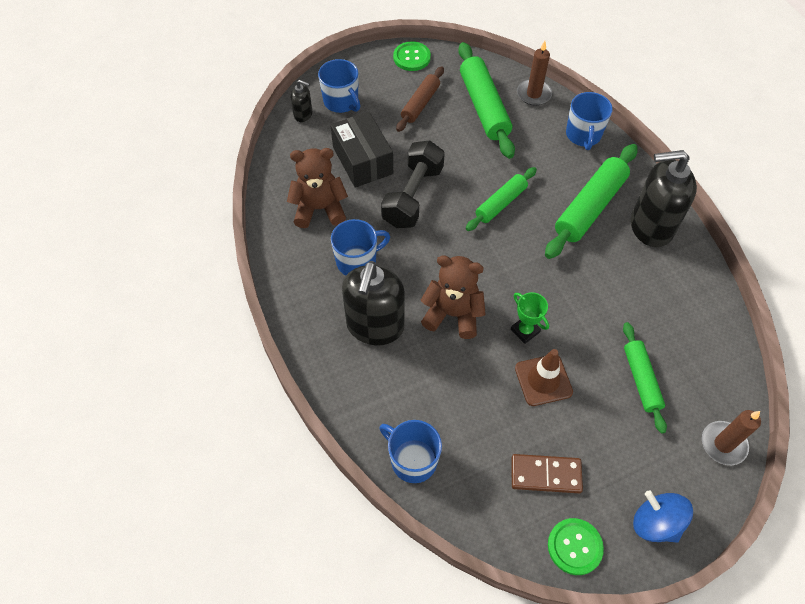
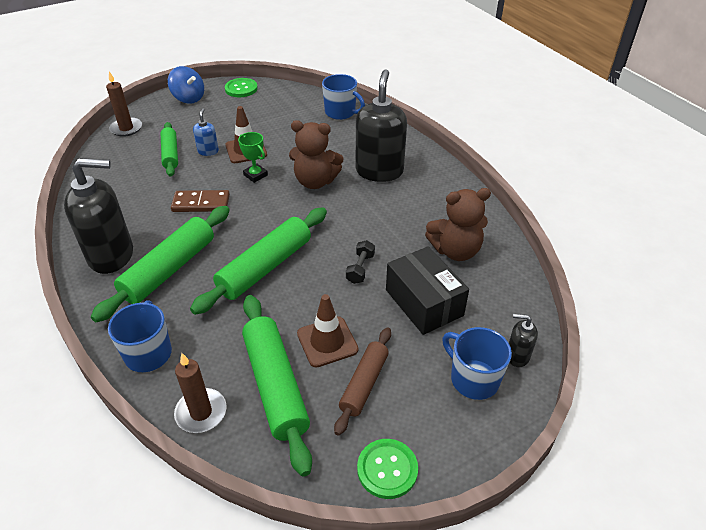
camera: 175 degrees right, 15 degrees down
blue mug [331,219,390,275] -> none
black dumbbell [381,140,445,228] -> black dumbbell [346,240,375,284], size x0.48
green rolling pin [466,167,537,231] -> green rolling pin [190,207,327,315], size x1.62
brown domino [512,454,583,493] -> brown domino moved to [171,190,230,212]
none -> blue soap dispenser [193,108,219,156]
none -> brown traffic cone [297,294,358,368]

